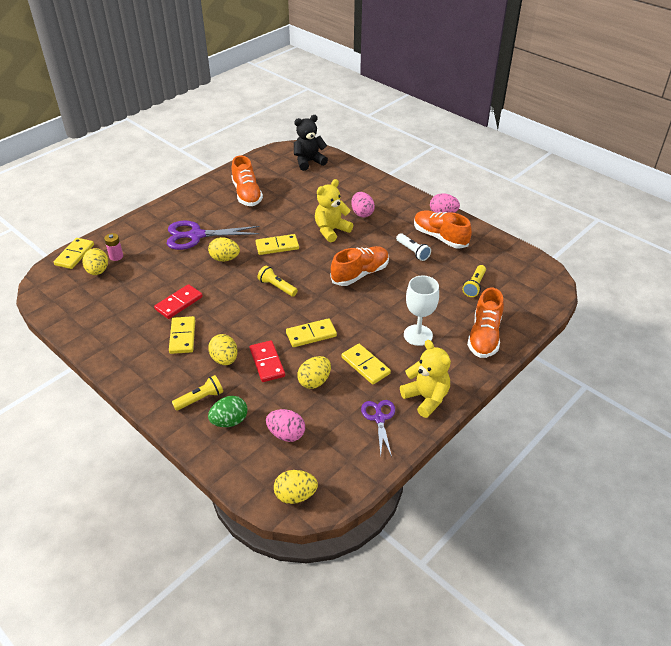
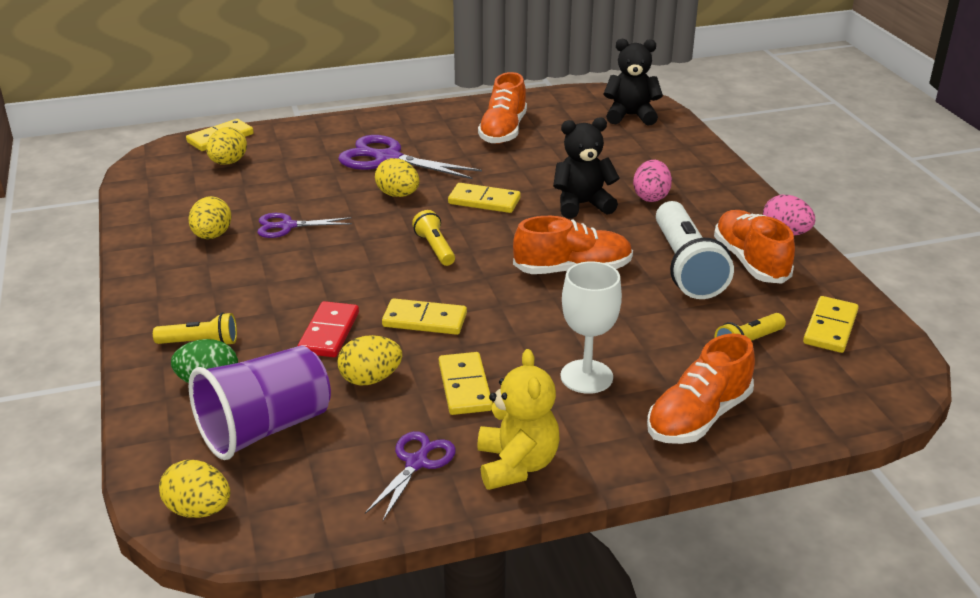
camera: 30 degrees right, 10 degrees down
pink battery [104,233,123,261] -> none
red domino [154,284,203,319] -> purple scissors [257,213,352,238]
yellow domino [169,316,195,354] -> yellow domino moved to [803,296,859,353]
yellow egg [208,334,238,365] -> yellow egg moved to [188,196,232,239]
pink egg [266,409,305,442] -> purple cup [189,346,331,460]
yellow teddy bear [315,179,353,242] -> black teddy bear [553,117,620,219]
white flashlight [396,233,431,261] -> white flashlight [656,201,734,299], size x1.97

